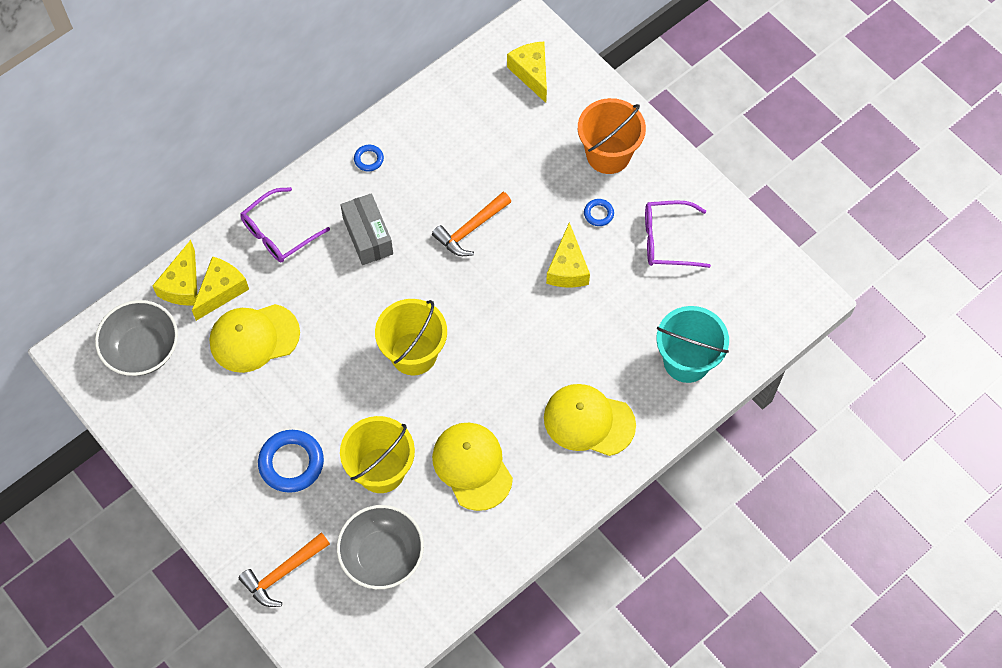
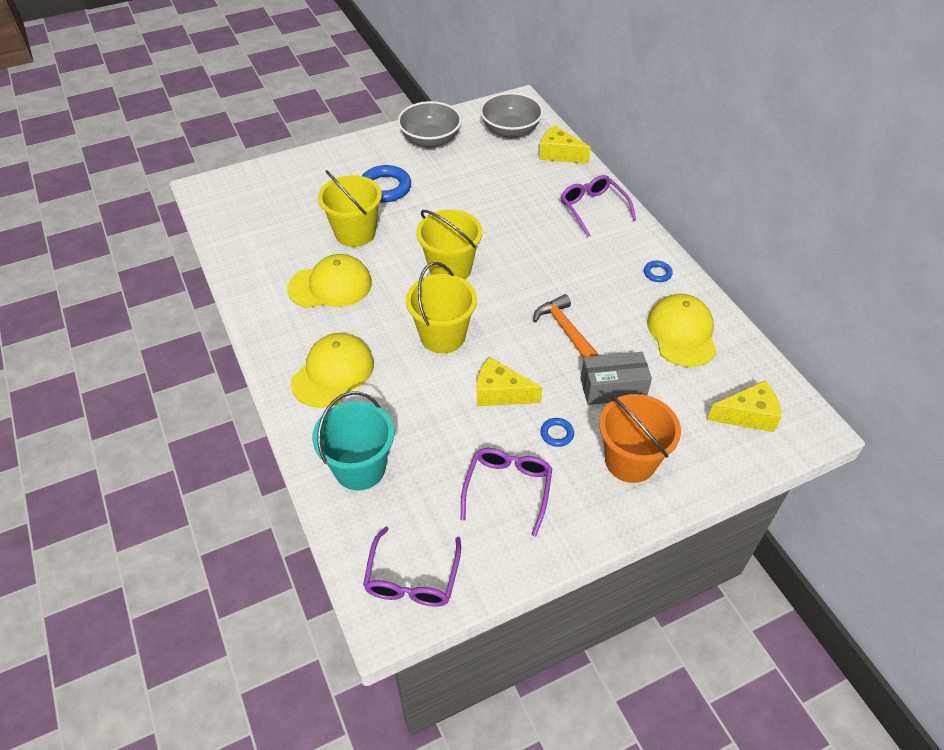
camera: 105 degrees right, 15 degrees down
yellow cheese [192,256,249,321] -> none
yellow cap [210,304,300,373] -> yellow cap moved to [647,294,717,367]
orange hammer [239,533,330,607] -> none
grey bowl [337,505,424,589] -> grey bowl moved to [398,101,462,148]
grey box [340,193,393,265] -> grey box moved to [580,352,652,405]
none -> purple glasses [363,526,461,607]
none -> yellow bucket [406,262,477,353]

